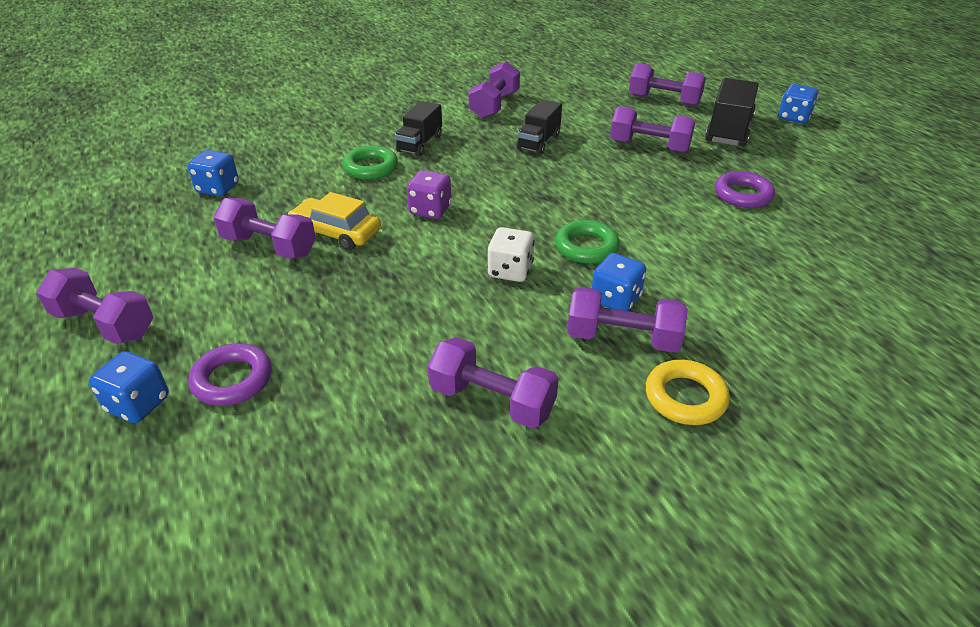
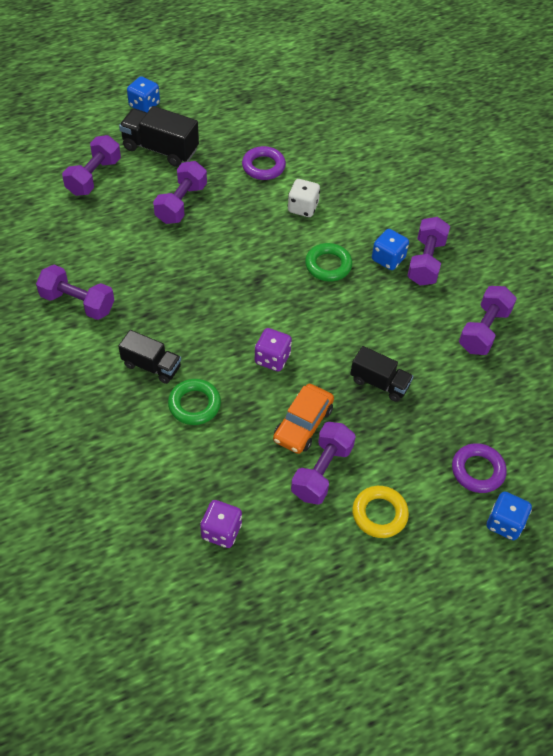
camera: 90 degrees left, 15 degrees up
purple dumbbell [36,268,153,344] -> none
blue dice [188,150,239,196] -> purple dice [200,500,242,548]
yellow car [288,192,381,250] -> orange car [273,384,334,454]
white dice [487,227,535,282] -> white dice moved to [288,179,320,217]
black truck [517,99,562,154] -> black truck moved to [350,346,413,402]
yellow ring [646,360,730,425] -> yellow ring moved to [352,486,409,538]

